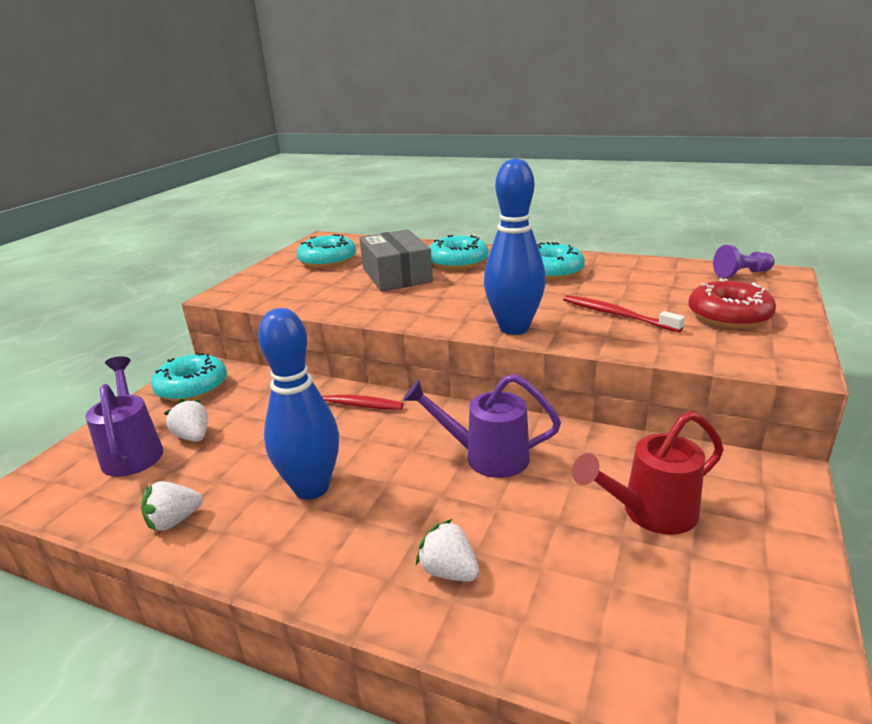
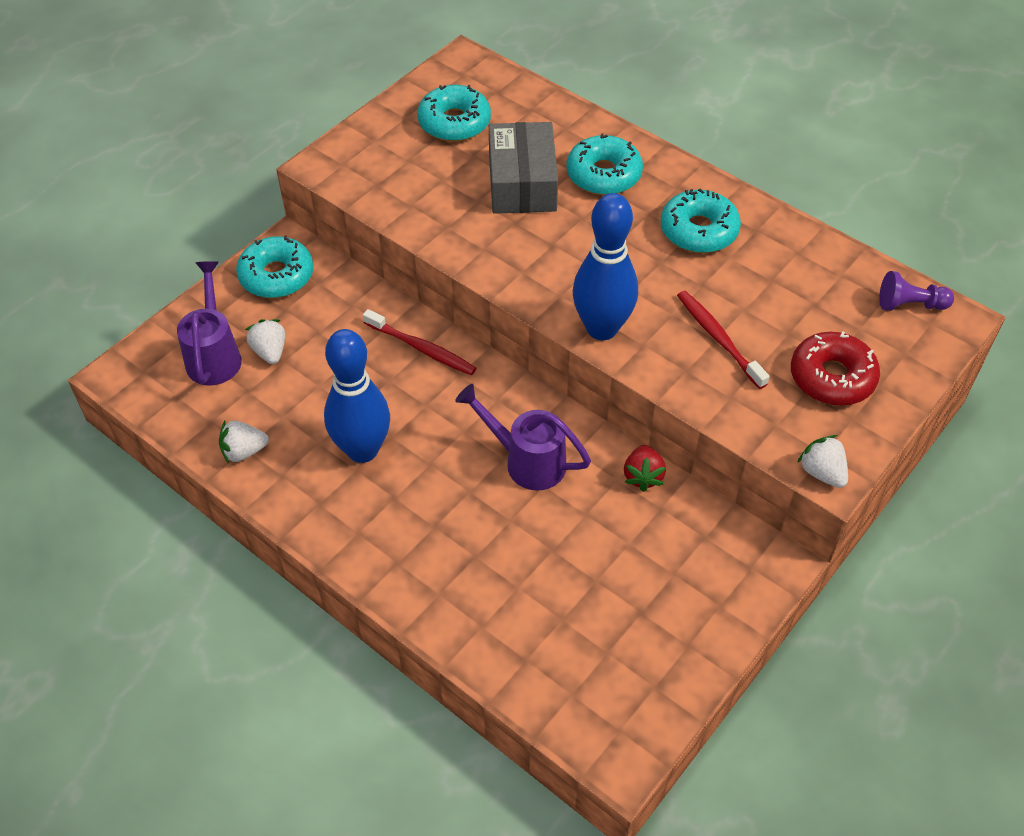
camera: 15 degrees right, 25 degrees up
white strawberry [416,519,479,582] -> white strawberry moved to [797,435,848,488]
red watering can [572,411,724,535] -> none
none -> red strawberry [624,445,666,492]

